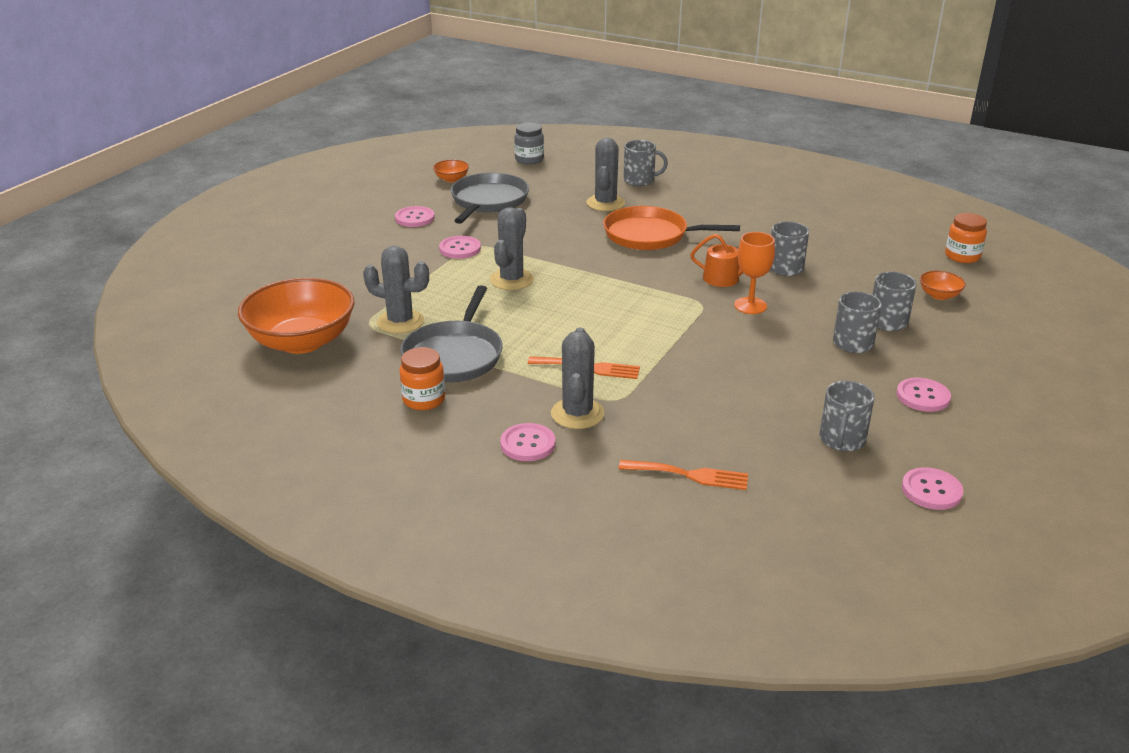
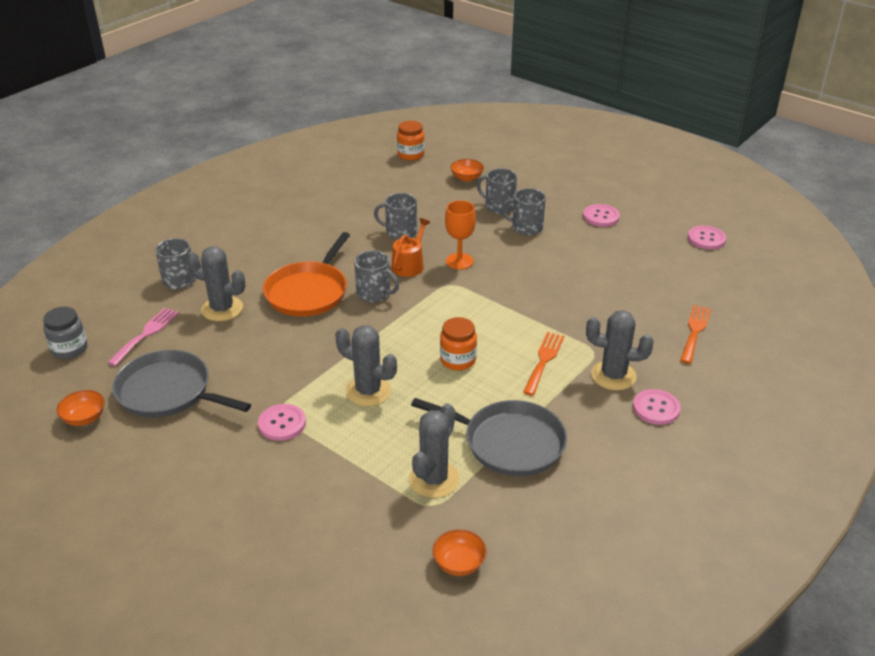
camera: 80 degrees left, 5 degrees up
orange bowl [238,278,355,354] -> orange bowl [432,529,487,576], size x0.42
pink button [395,206,435,227] -> none
orange jar [399,347,445,410] -> orange jar moved to [440,317,477,370]
grey mug [819,381,875,452] -> grey mug moved to [354,251,399,303]
none -> pink fork [107,308,179,366]

